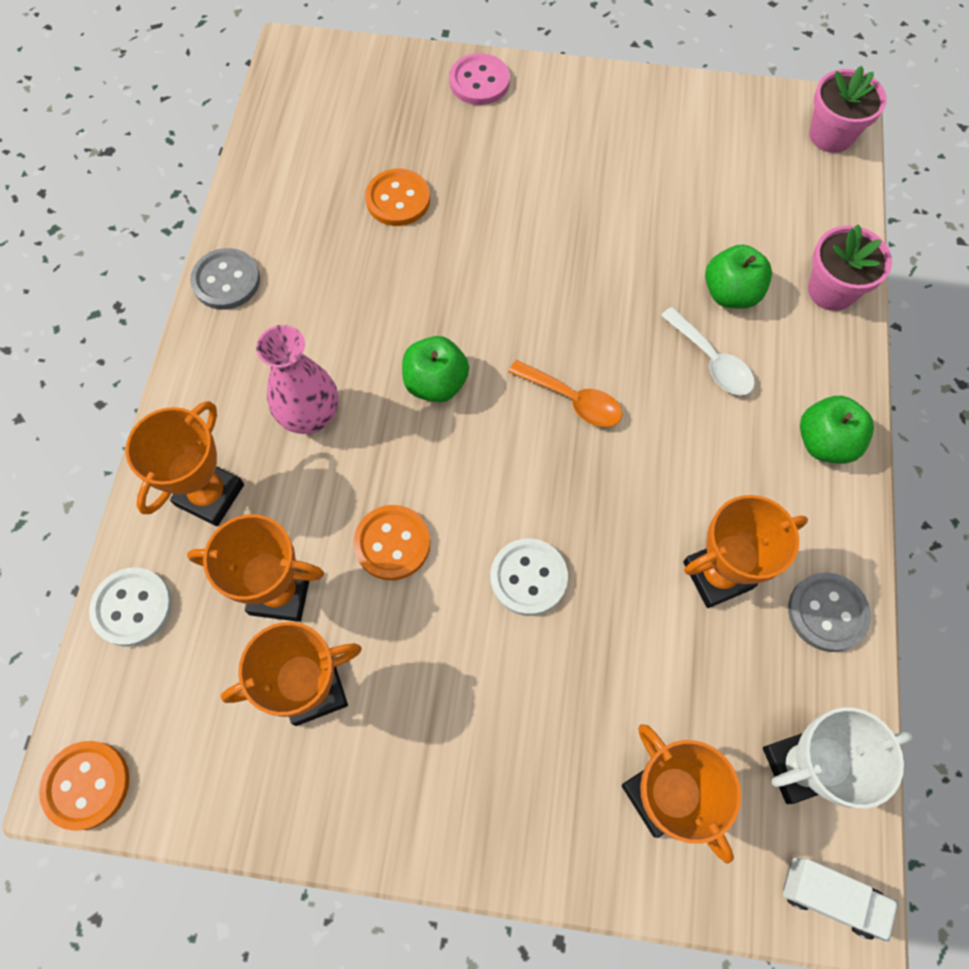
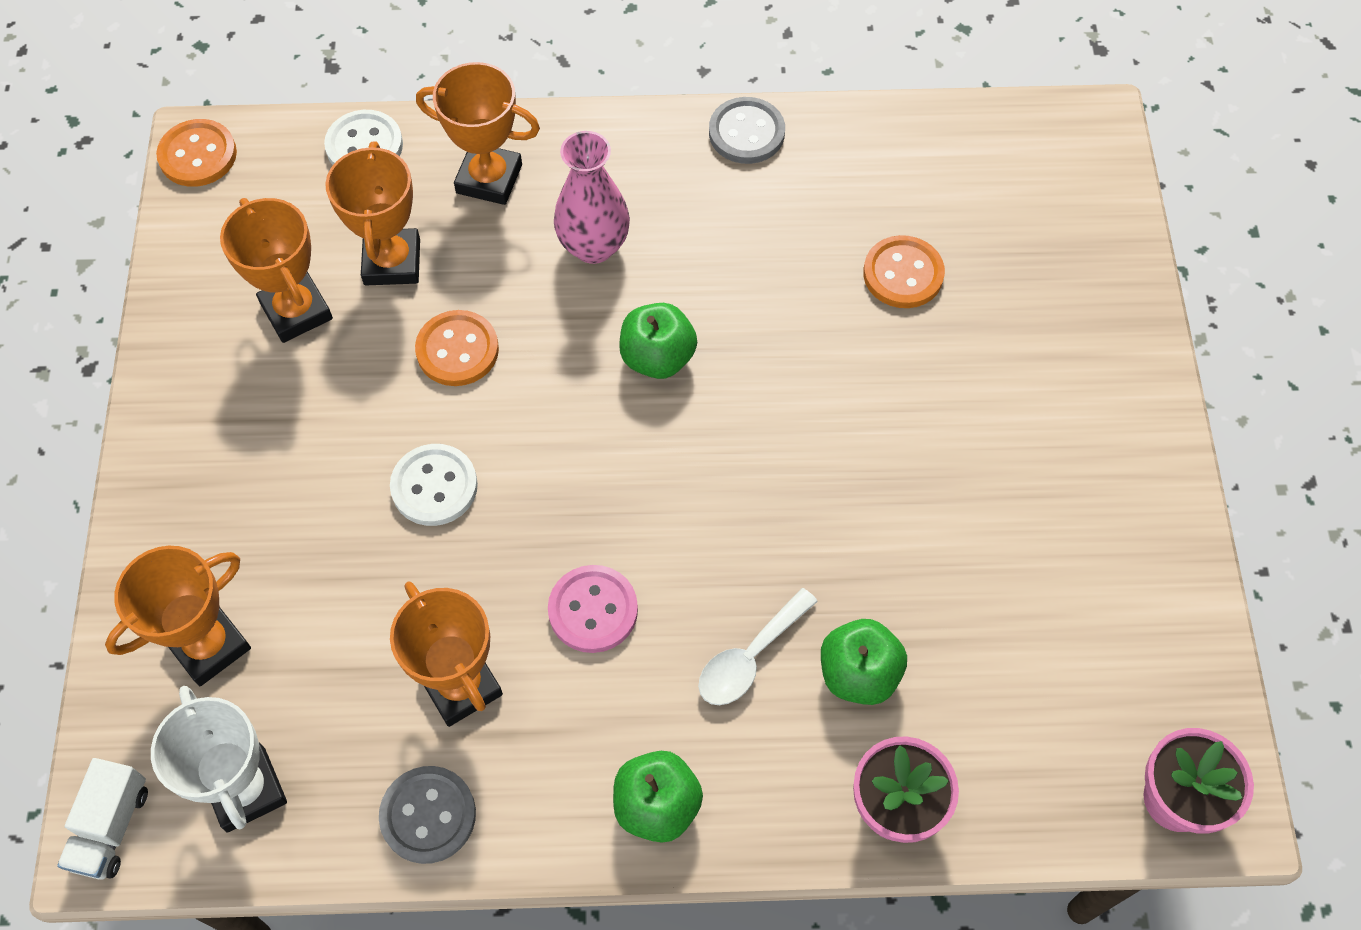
camera: 80 degrees right, 5 degrees down
pink button [449,53,510,105] -> pink button moved to [548,565,638,653]
orange spoon [508,360,622,427] -> none

